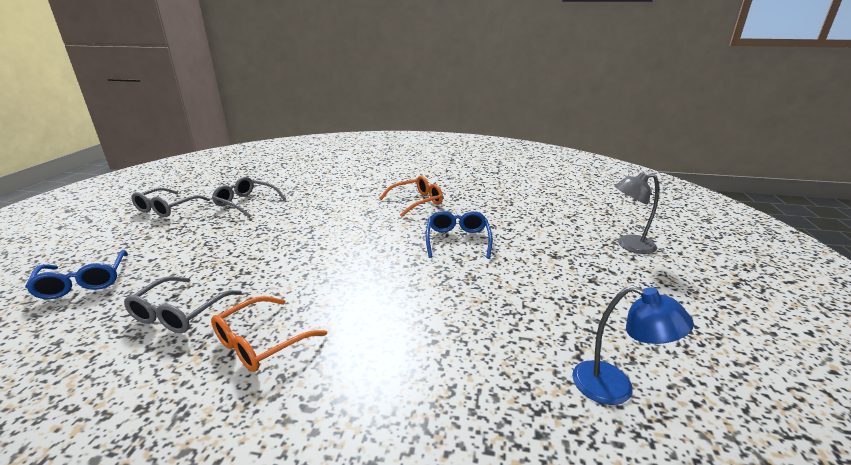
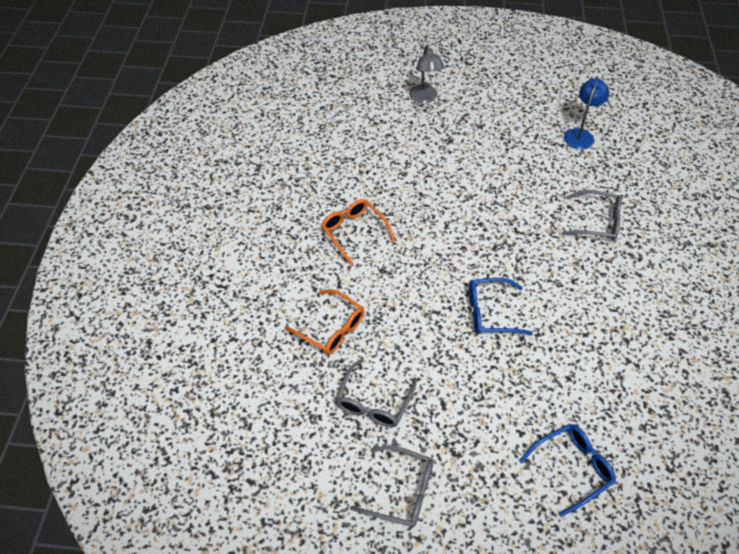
camera: 95 degrees left, 25 degrees up
grey glasses [124,276,242,333] -> grey glasses moved to [562,190,622,241]
orange glasses [211,296,327,372] -> orange glasses moved to [284,289,364,354]
blue glasses [426,211,493,259] -> blue glasses moved to [469,278,533,335]

